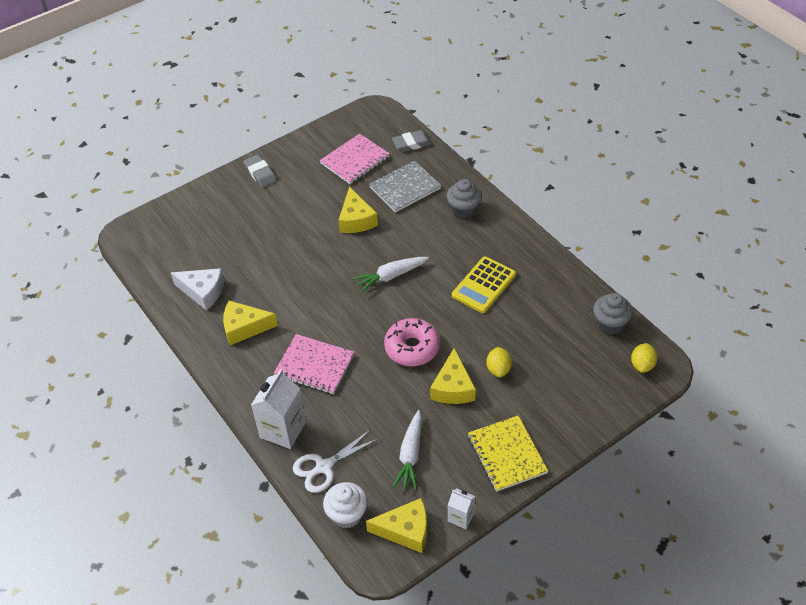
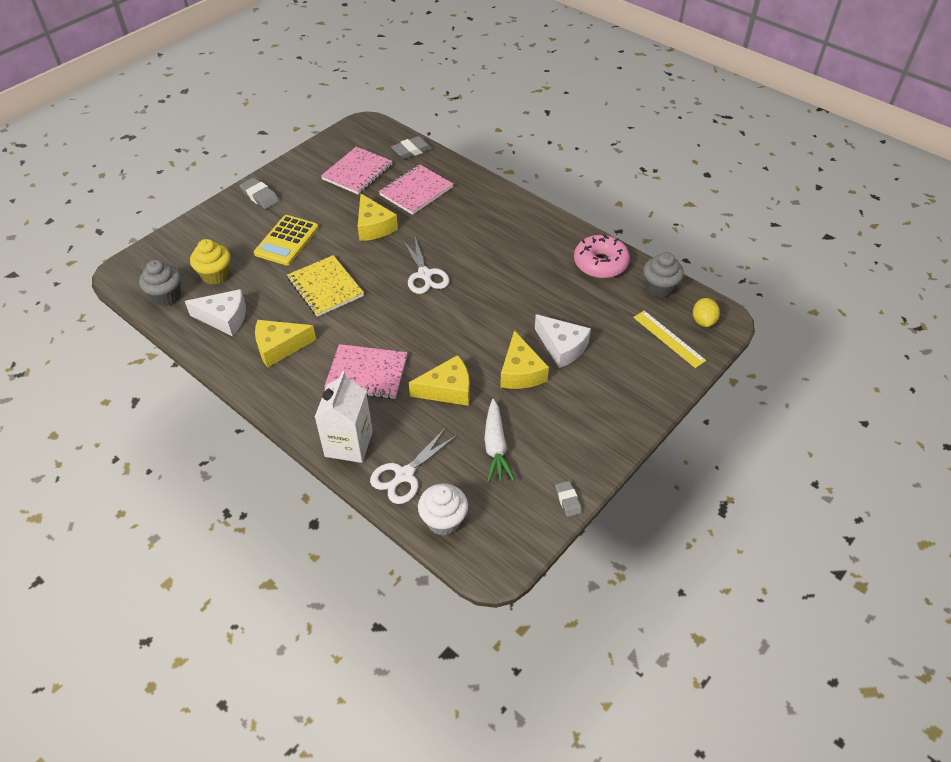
camera: 15 degrees left, 0 degrees up
white carrot [352,257,429,293] -> white scissors [402,237,449,294]
yellow cheese [366,498,427,553] -> yellow cheese moved to [409,355,470,406]
grey notebook [369,161,441,212] -> pink notebook [379,165,453,215]
pink donut [384,318,440,366] -> pink donut moved to [574,234,630,278]
grey cupcake [447,179,482,219] -> grey cupcake moved to [139,260,181,306]
white carton [448,488,475,529] -> grey eraser [555,481,582,517]
yellow calculator [452,256,516,313] -> yellow calculator moved to [254,215,319,265]
yellow notebook [468,415,548,492] -> yellow notebook moved to [287,255,364,317]
yellow lemon [486,347,512,377] -> white cheese [535,314,591,368]
none -> yellow cupcake [190,239,230,285]
none -> yellow ruler [633,311,706,368]

